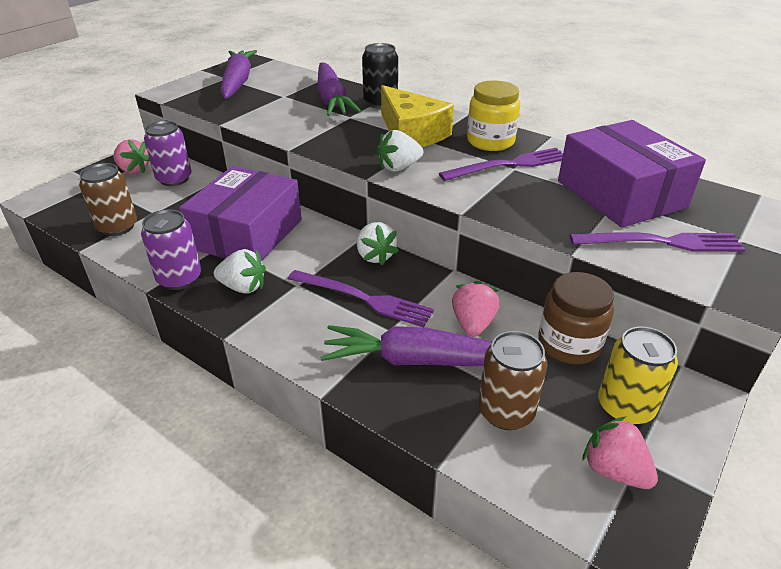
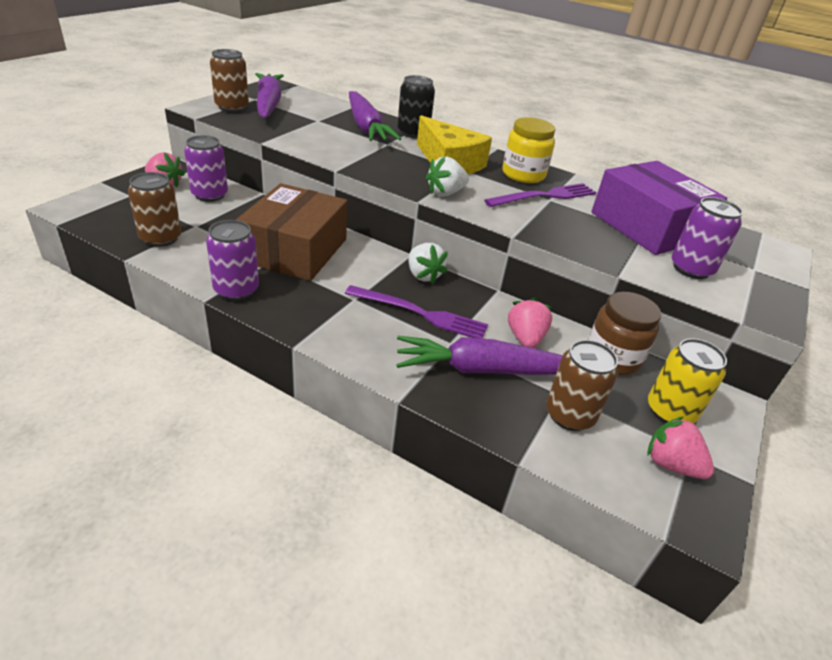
camera: 10 degrees left, 0 degrees up
purple box [179,166,302,261] -> brown box [236,183,347,281]
white strawberry [214,249,266,294] -> none
purple fork [570,232,746,252] -> purple can [672,197,743,279]
none -> brown can [210,49,249,112]

